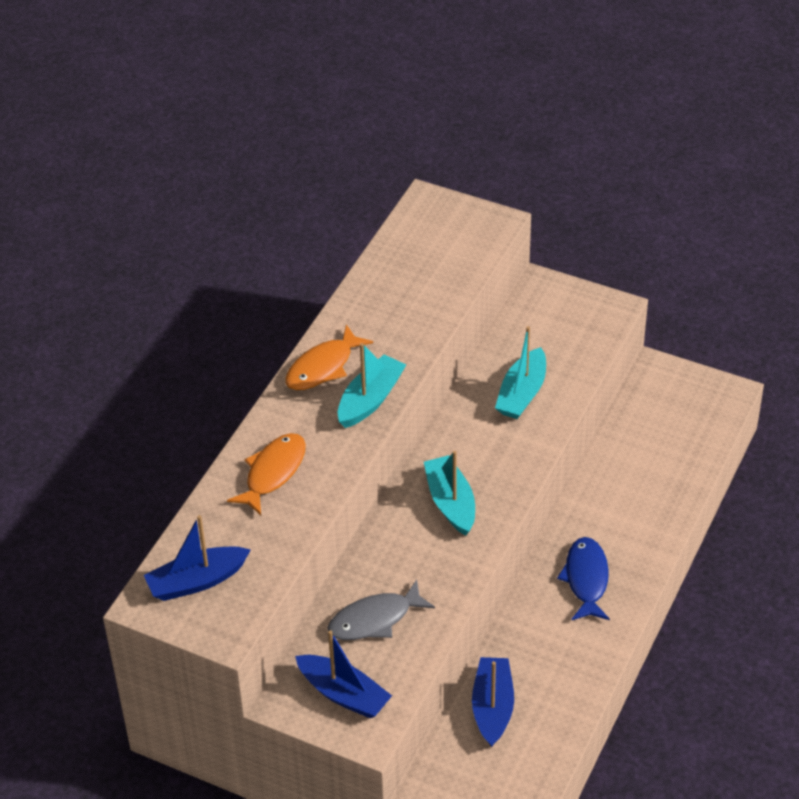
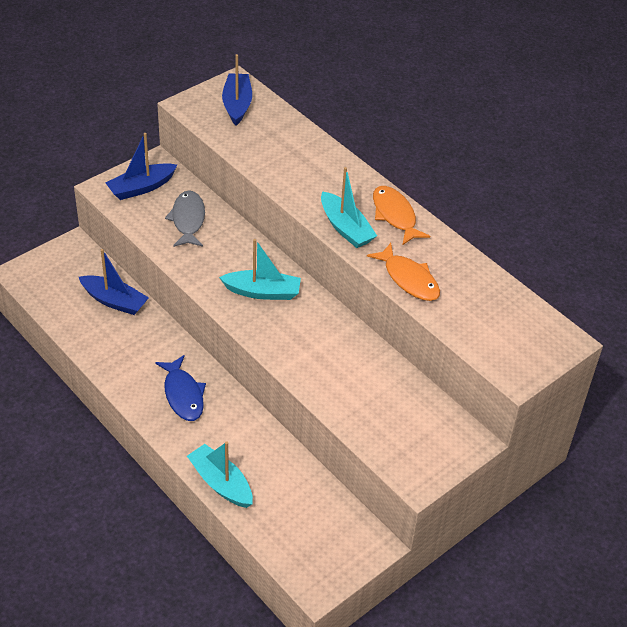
camera: 110 degrees right, 0 degrees up
orange fish [227,433,306,515] -> orange fish moved to [367,243,440,301]
turquoise boat [495,326,546,419] -> turquoise boat moved to [187,441,253,508]
blue fish [557,537,610,620] -> blue fish turned 45 degrees clockwise [155,355,206,421]

